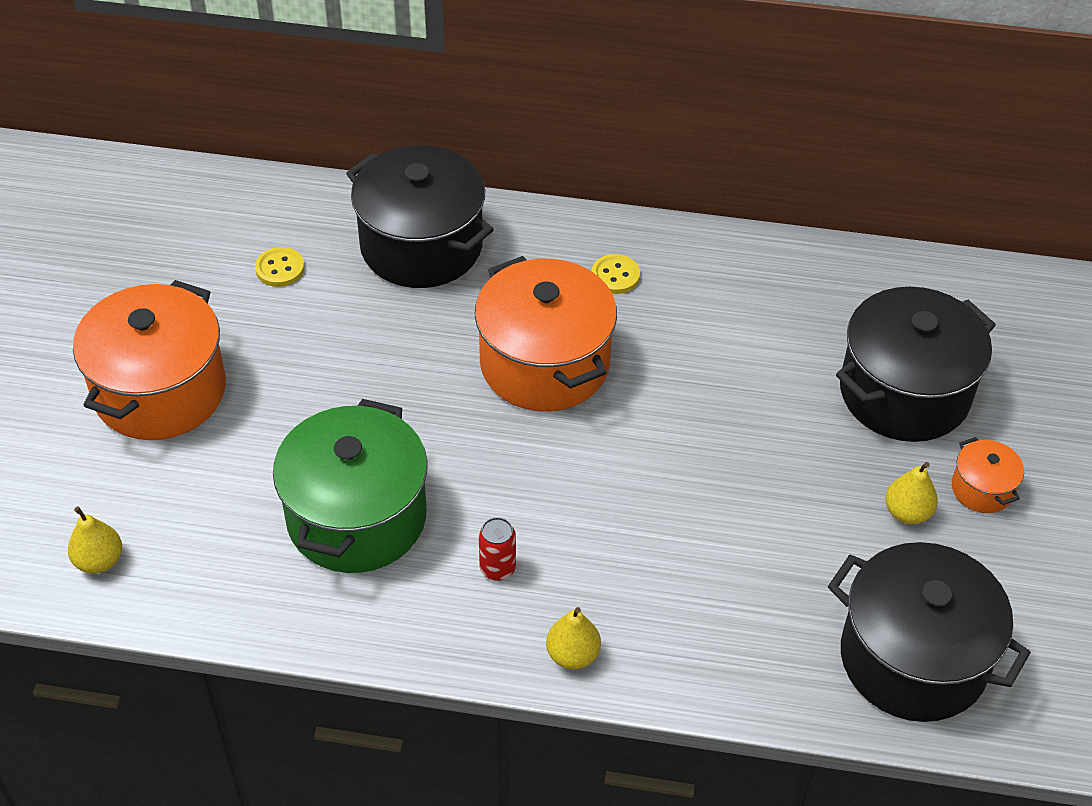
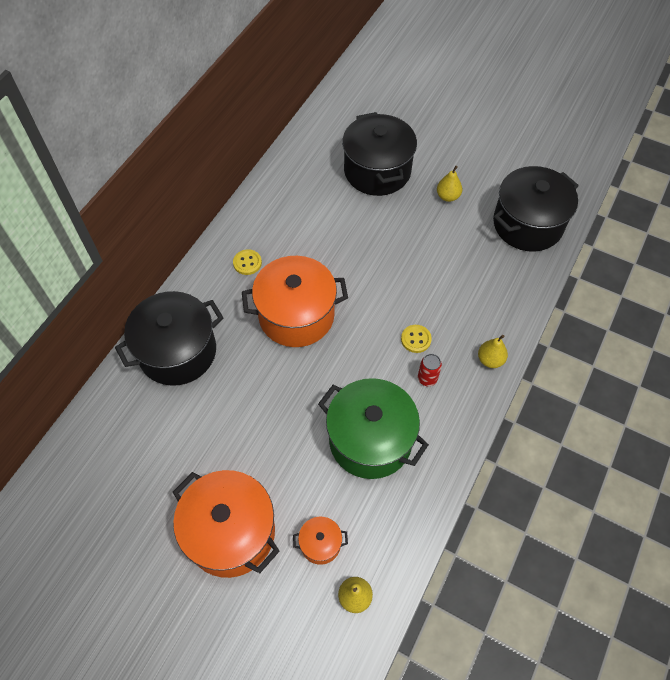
camera: 70 degrees left, 10 degrees up
yellow button [255,247,304,287] -> yellow button moved to [401,325,432,353]
orange pot [952,437,1024,513] -> orange pot moved to [293,517,348,565]

